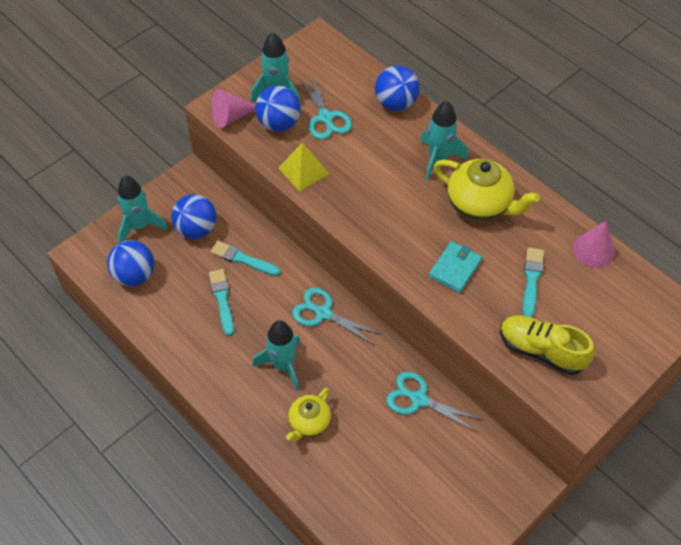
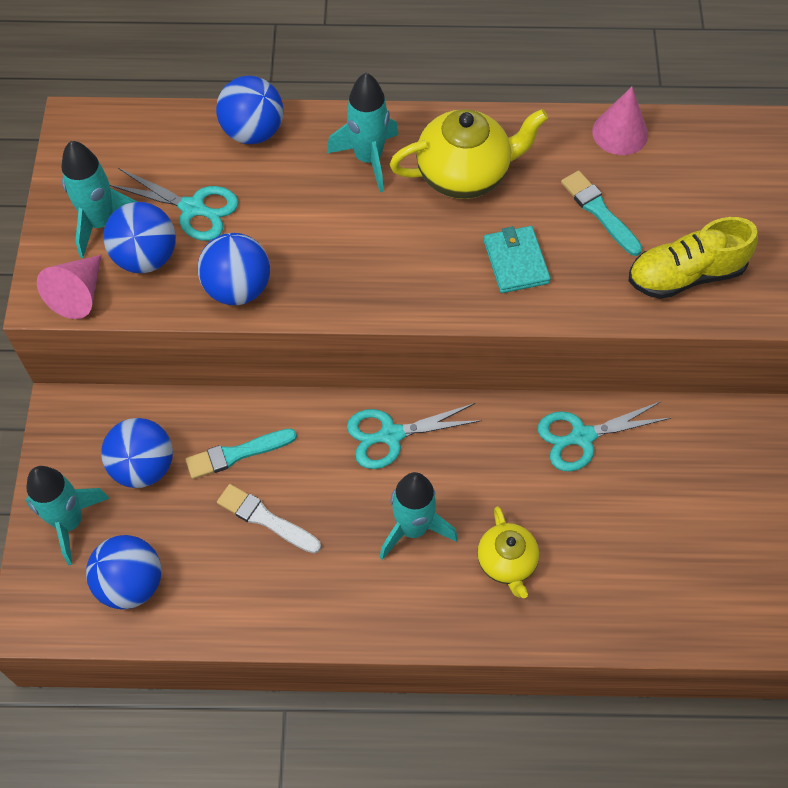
camera: 45 degrees left, 5 degrees up
turquoise brush [209,269,234,336] -> white brush [217,484,321,553]
yellow pyramid [278,142,329,192] -> blue ball [198,233,270,305]

